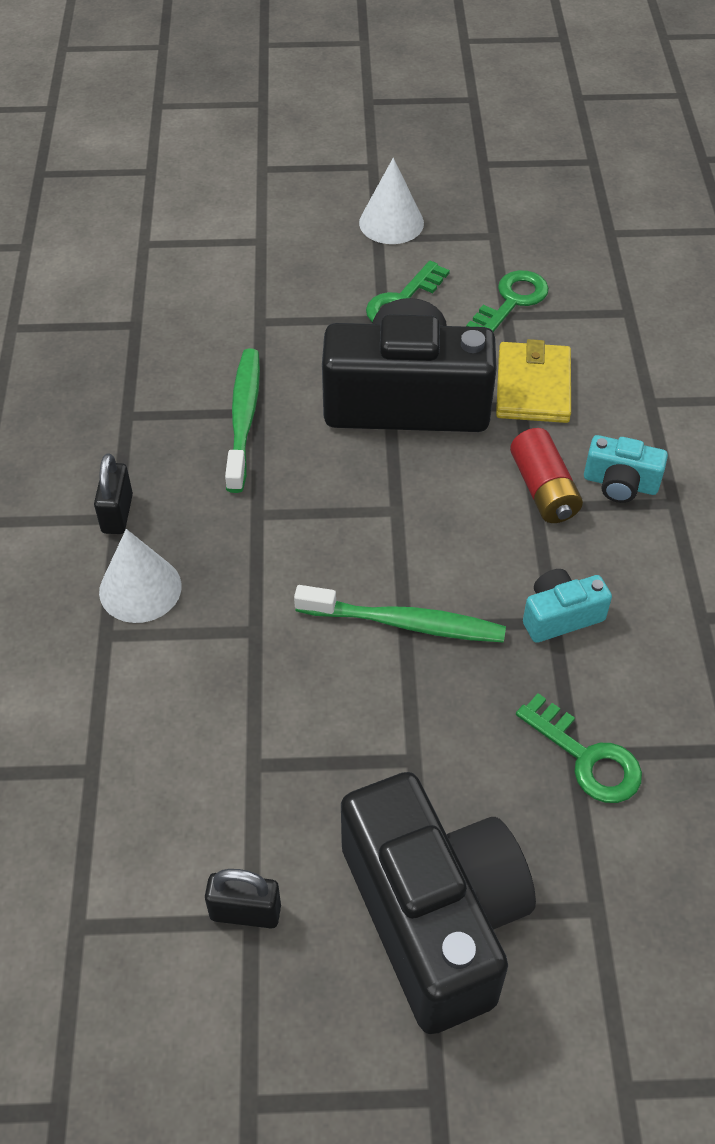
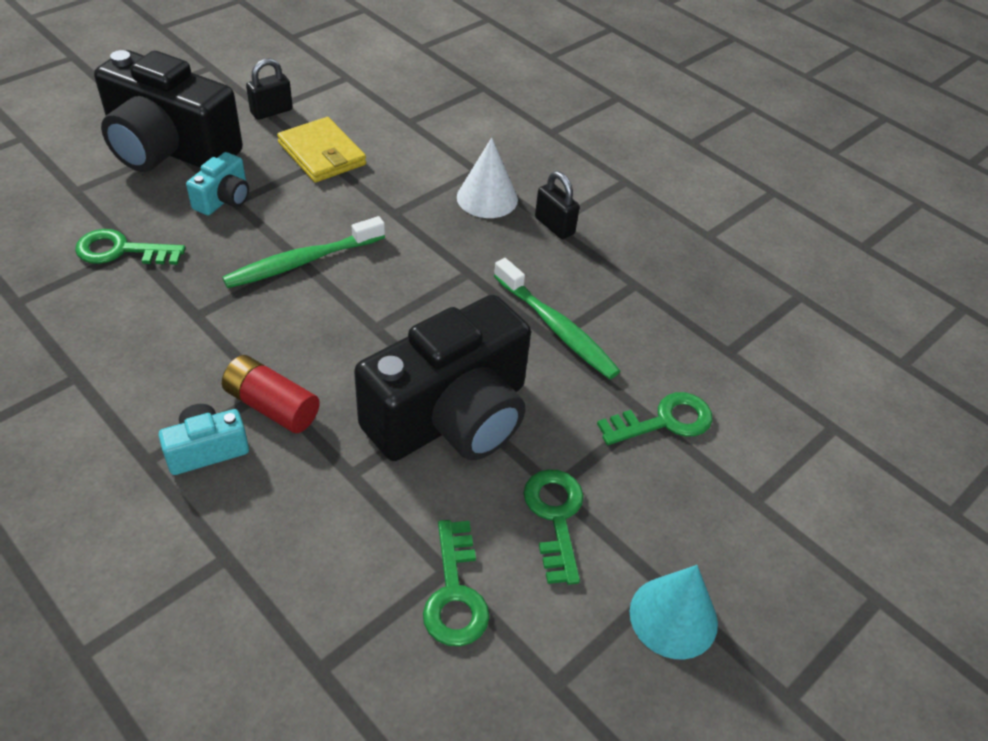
camera: 135 degrees right, 5 degrees down
white cone [359,158,424,244] -> turquoise cone [630,565,718,660]
yellow wallet [496,339,571,423] -> yellow wallet moved to [277,117,366,183]
turquoise camera [523,569,612,643] -> turquoise camera moved to [186,152,249,215]
none -> green key [597,392,713,445]

